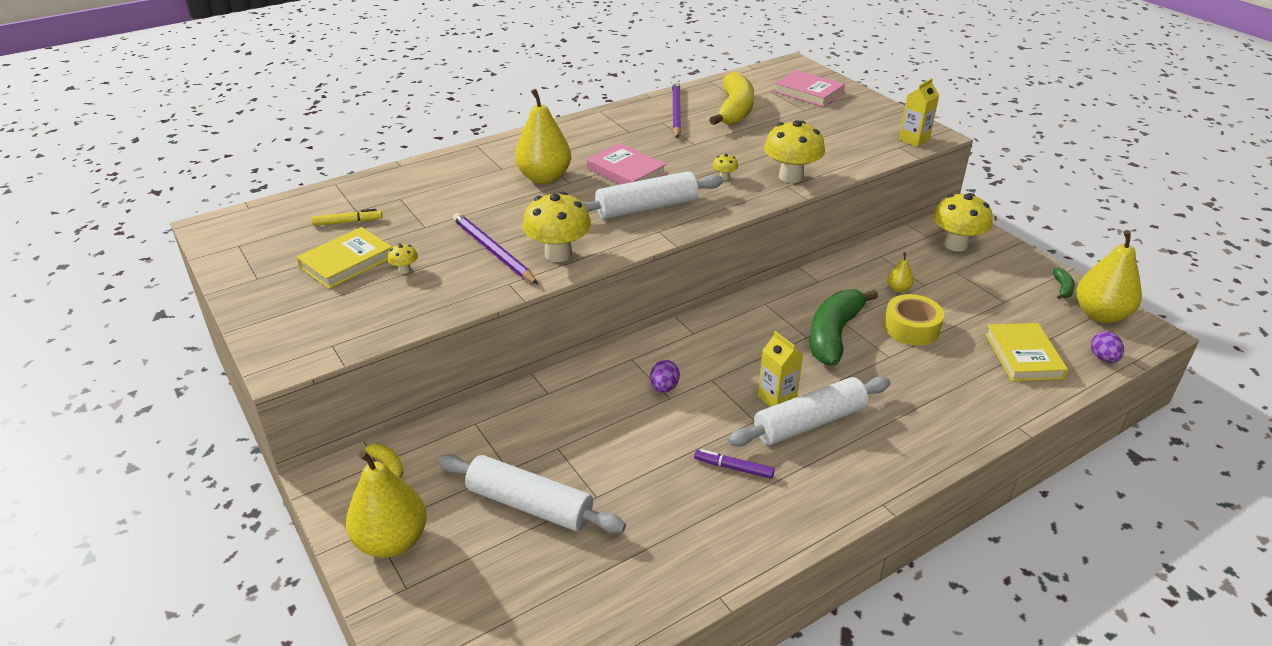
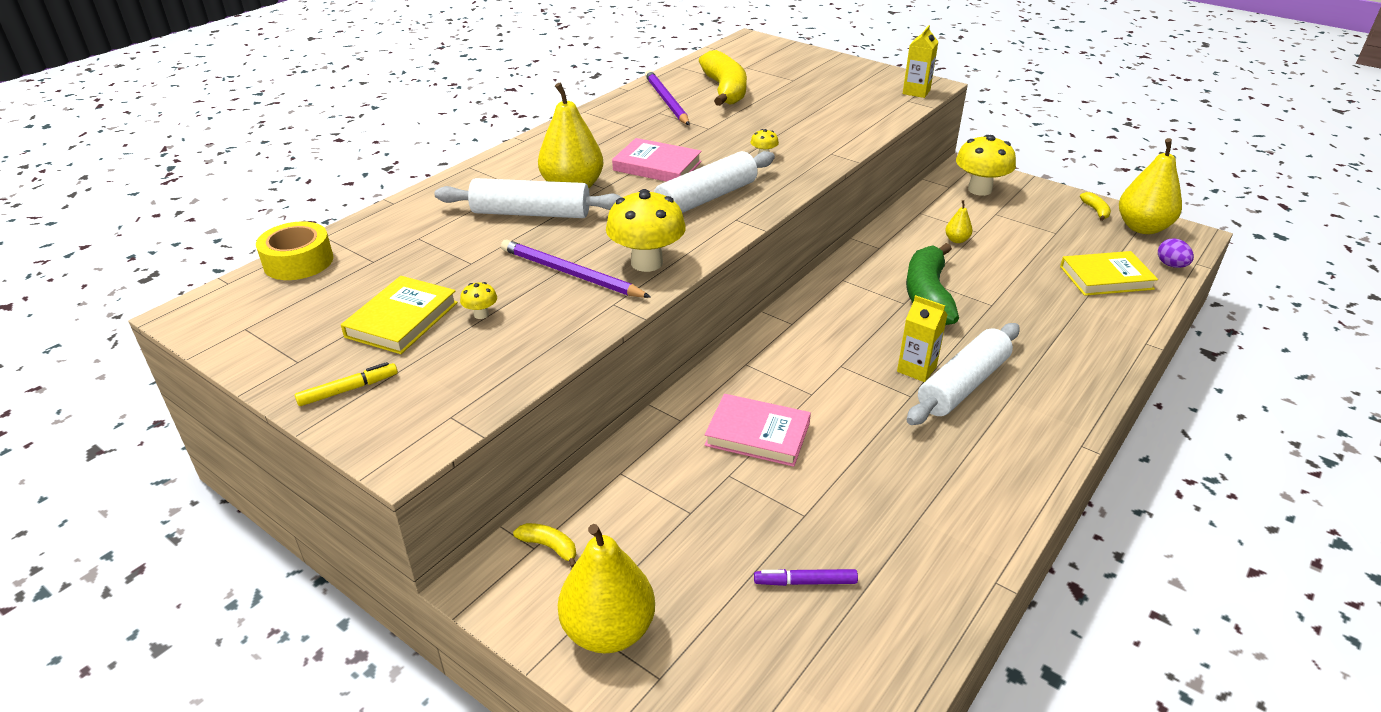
camera: 20 degrees left, 0 degrees up
yellow marker [311,209,382,226] -> yellow marker moved to [295,362,398,406]
white rolling pin [438,454,626,533] -> white rolling pin moved to [435,178,622,218]
purple egg [650,360,680,393] -> none
purple marker [694,449,775,479] -> purple marker moved to [754,569,858,586]
yellow mushroom [764,121,825,183] -> none
pink book [774,70,845,107] -> pink book moved to [704,394,811,467]
yellow tape [884,294,944,346] -> yellow tape moved to [256,221,333,280]
yellow book [985,323,1068,381] -> yellow book turned 75 degrees counterclockwise [1060,251,1158,296]
green banana [1053,268,1075,299] -> yellow banana [1080,192,1111,221]

